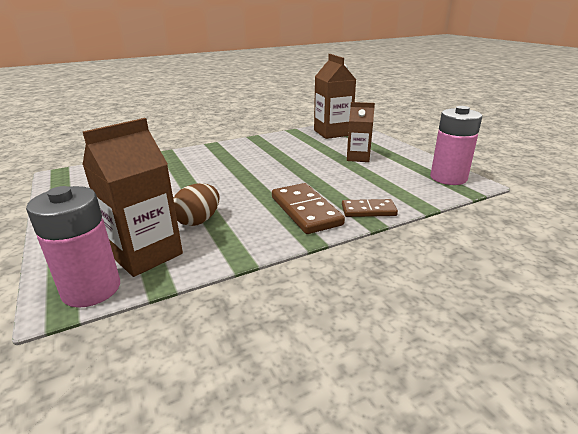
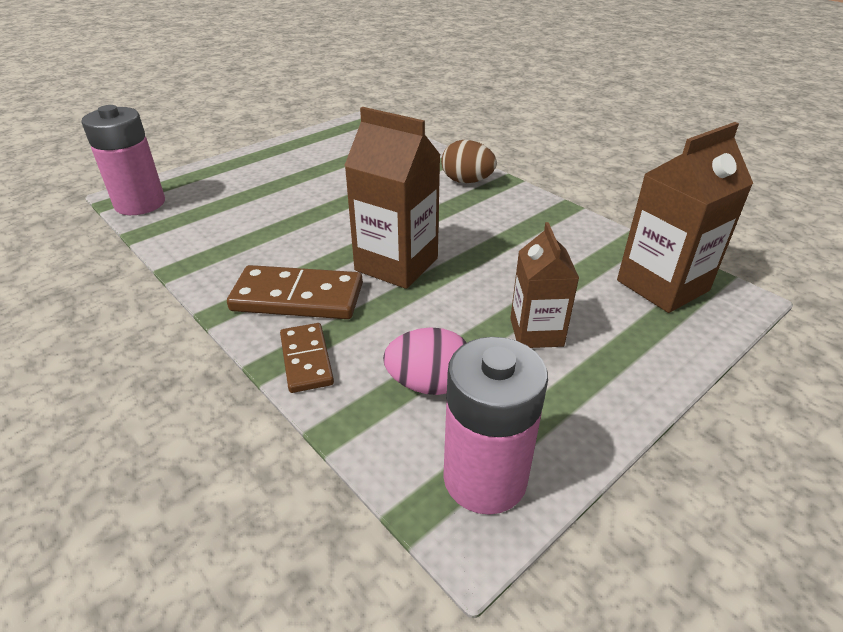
camera: 75 degrees right, 10 degrees up
brown carton [83,118,183,277] -> brown carton moved to [344,107,440,289]
brown egg [173,183,220,226] -> brown egg moved to [441,140,497,183]
brown domino [272,183,345,234] -> brown domino turned 45 degrees clockwise [227,265,363,319]
none -> pink egg [383,327,467,395]

